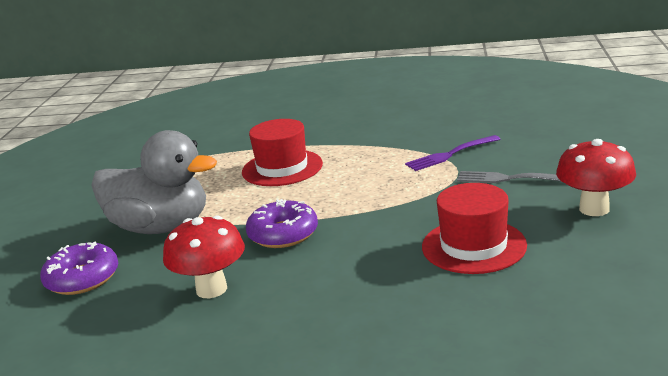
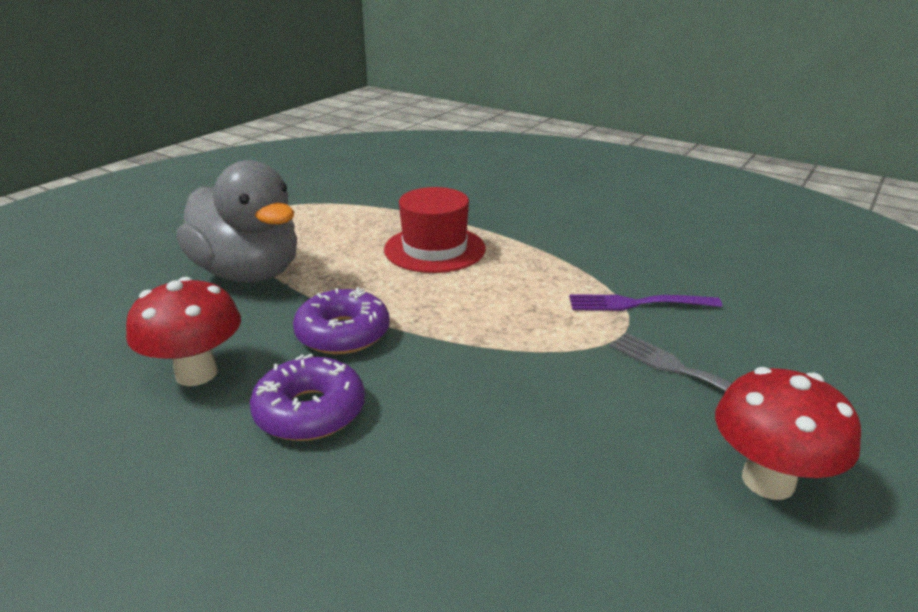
camera: 25 degrees right, 5 degrees up
purple donut [40,242,118,295] -> purple donut moved to [250,354,365,441]
red hat [422,183,527,274] -> none

